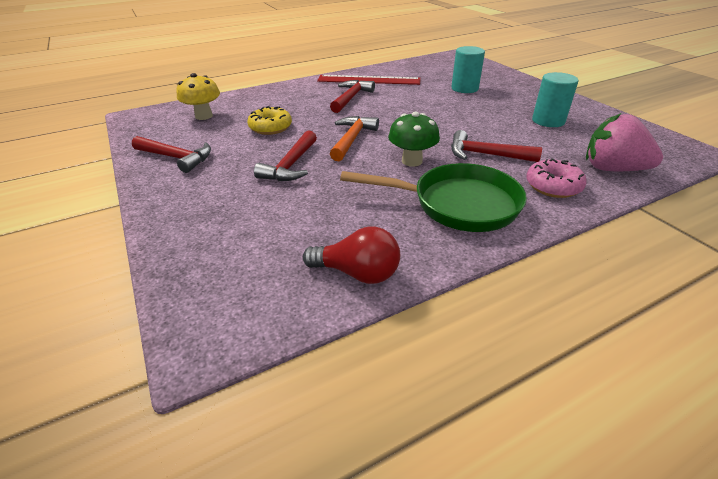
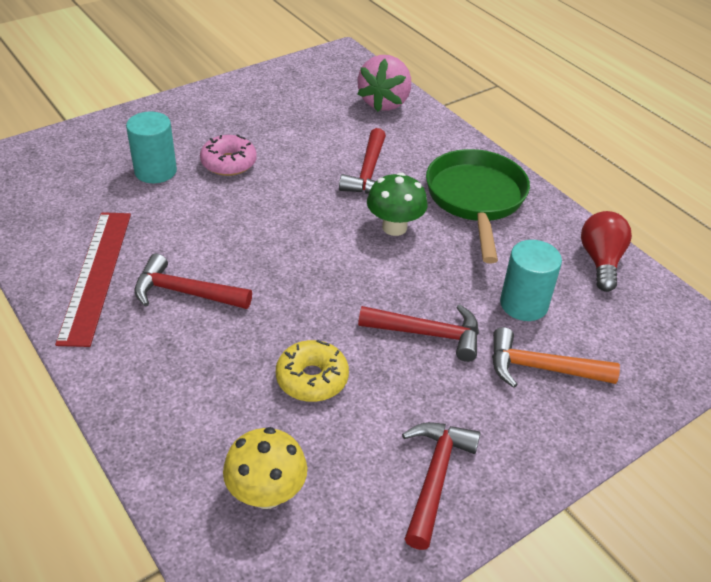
camera: 100 degrees left, 5 degrees up
orange hammer [330,116,379,161] -> orange hammer moved to [492,327,620,388]
pink donut [526,158,587,198] -> pink donut moved to [200,134,257,176]
turquoise cylinder [532,72,578,127] -> turquoise cylinder moved to [500,240,562,321]

